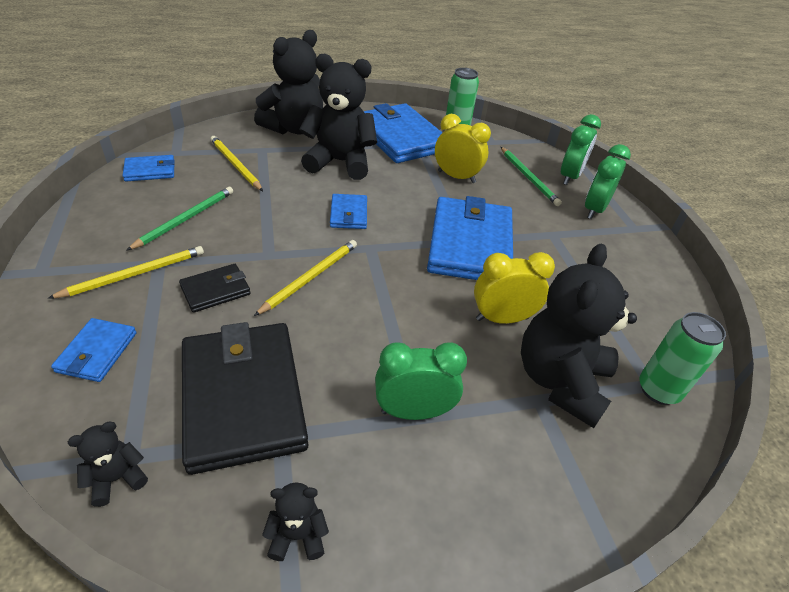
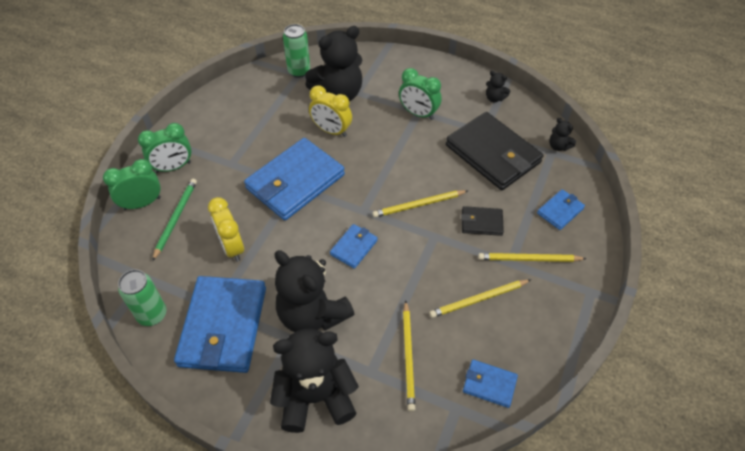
camera: 140 degrees left, 10 degrees up
black teddy bear [68,421,148,507] -> black teddy bear turned 45 degrees clockwise [549,118,576,151]
green pencil [126,187,233,251] -> yellow pencil [429,280,531,318]
black wallet [182,322,309,475] -> black wallet turned 60 degrees counterclockwise [446,112,543,190]

